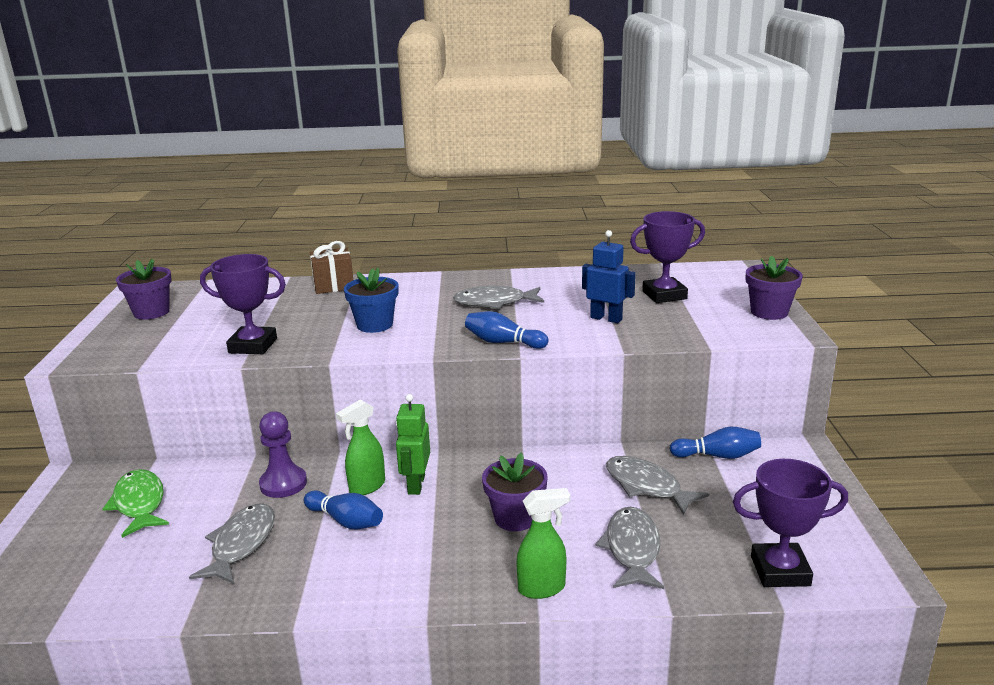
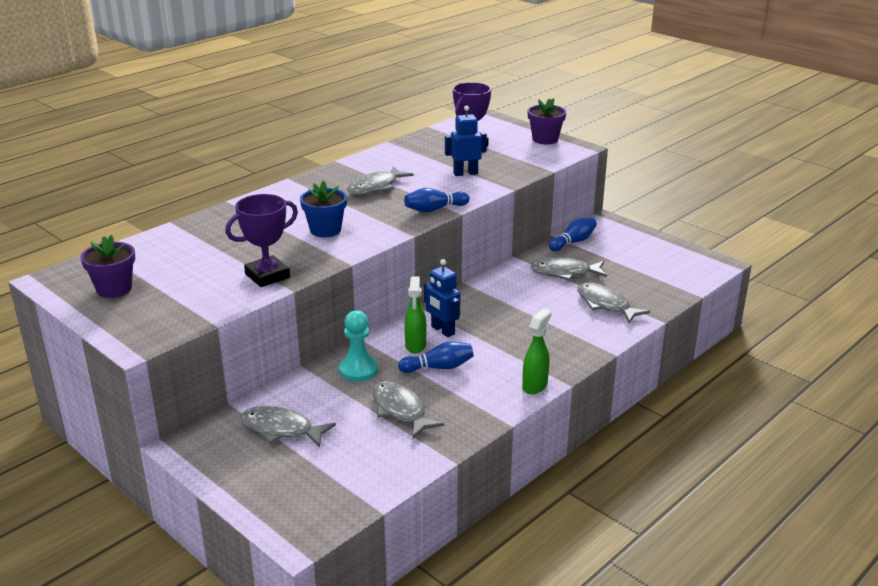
camera: 45 degrees left, 5 degrees up
green fish [103,469,169,538] -> grey fish [240,406,336,447]
purple pawn [259,411,307,498] -> turquoise pawn [339,310,378,382]
brown gift [310,241,353,294] -> none
green robot [396,394,430,495] -> blue robot [424,259,461,337]
purple flower pot [482,453,547,531] -> none
green spray bottle [516,488,570,599] -> green spray bottle moved to [522,309,552,394]
purple trophy [733,459,848,587] -> none

